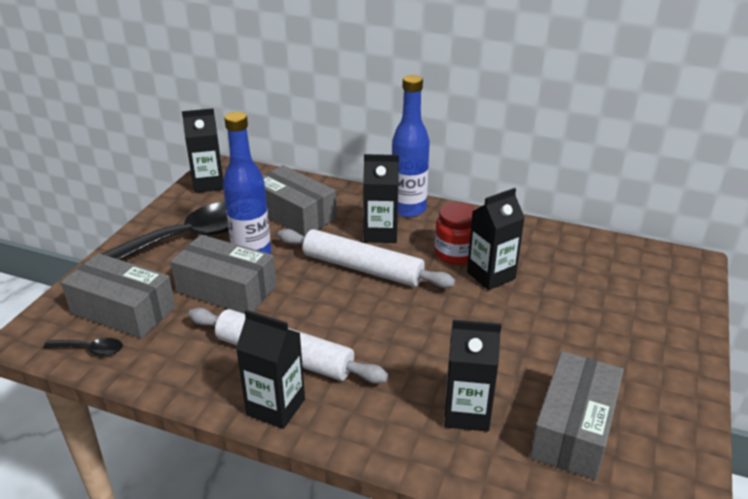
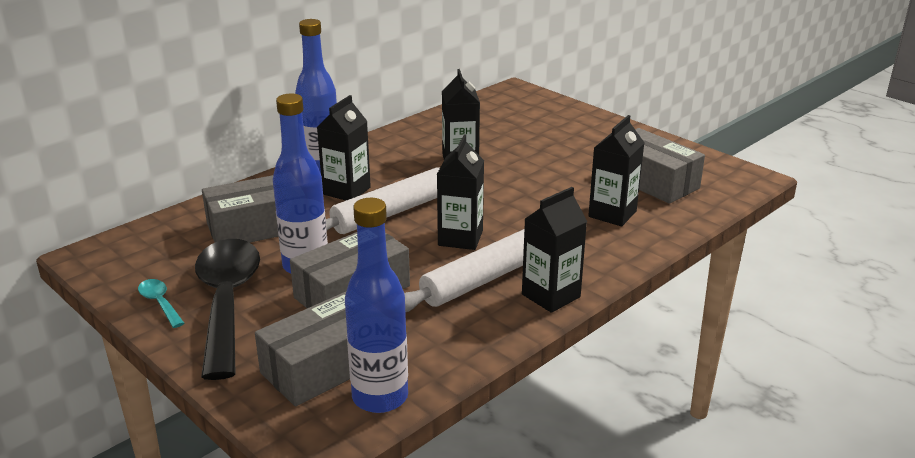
camera: 65 degrees left, 5 degrees down
black spoon [43,338,123,356] -> blue bottle [345,198,408,413]
black carton [182,108,223,193] -> black carton moved to [437,135,484,250]
red jar [435,202,476,265] -> none
none -> turquoise spoon [138,279,184,328]

